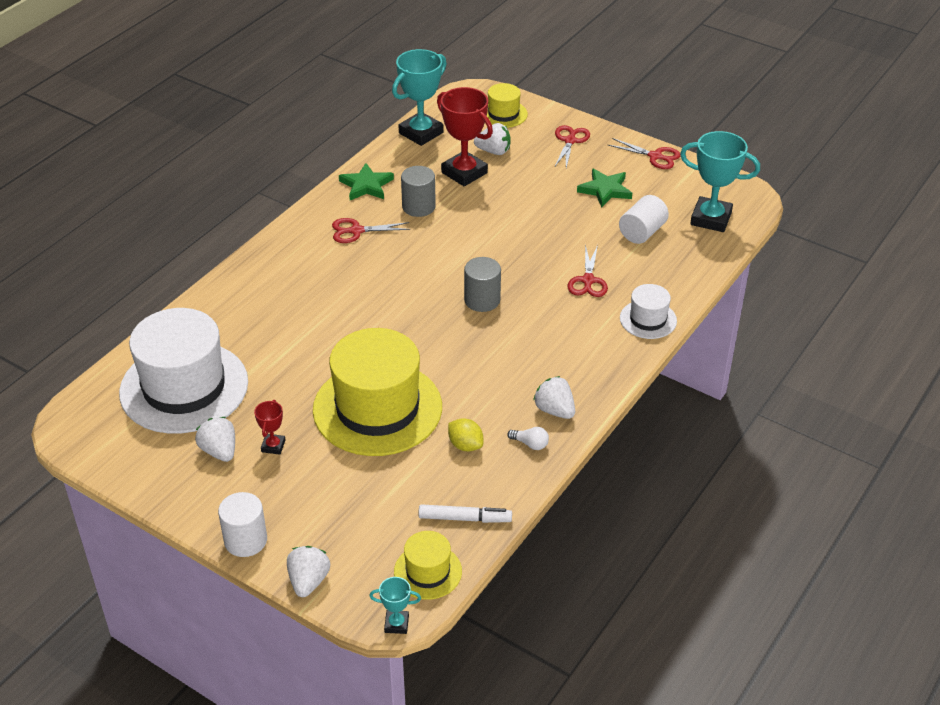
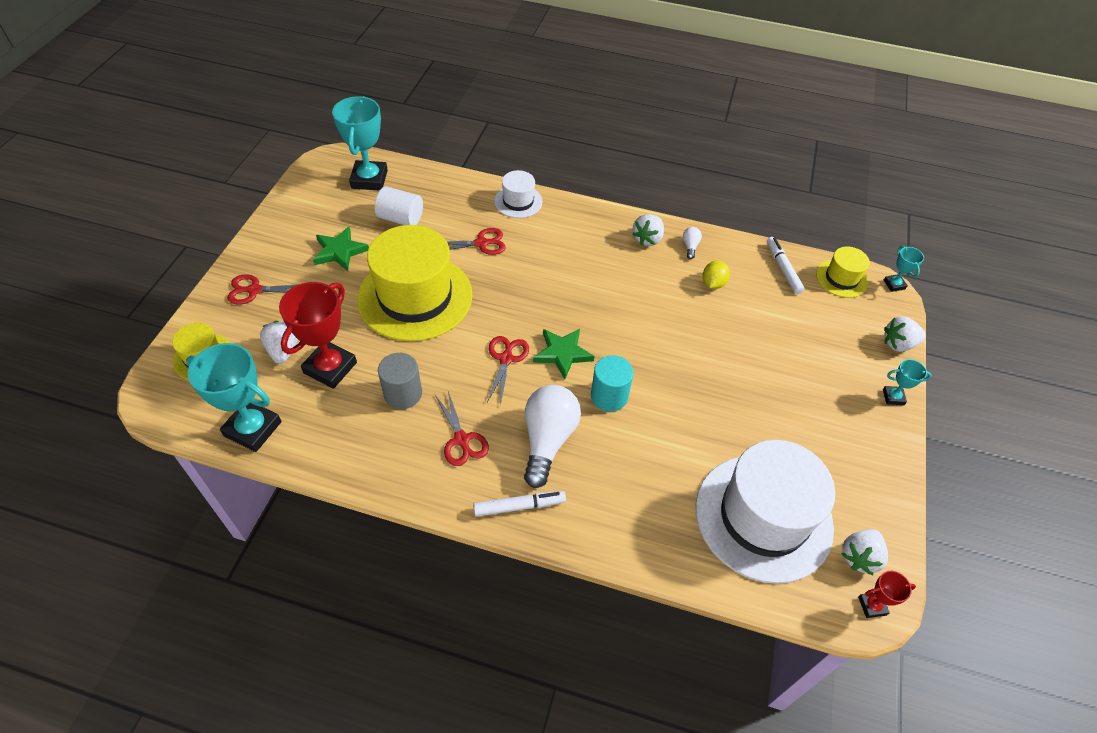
camera: 110 degrees left, 10 degrees up
white strawberry [195,417,235,462] -> white strawberry moved to [841,529,888,575]
white cylinder [218,492,267,557] -> turquoise trophy [883,359,932,405]
red trophy [254,400,286,455] -> red trophy moved to [858,571,916,618]
yellow hat [313,328,442,456] -> yellow hat moved to [357,225,472,341]
green star [339,163,394,200] -> green star moved to [533,329,595,379]
grey cylinder [464,257,501,312] -> none
red scissors [608,138,681,169] -> red scissors moved to [487,336,529,405]
none -> white marker [473,491,566,517]
none -> white light bulb [524,385,581,488]
none -> turquoise cylinder [591,355,634,412]

